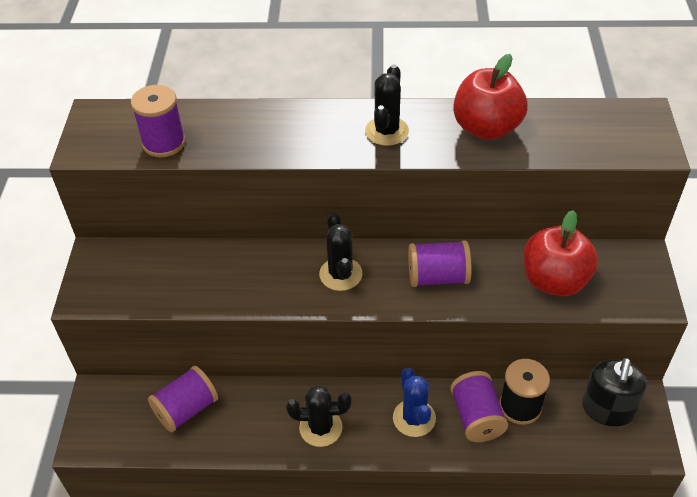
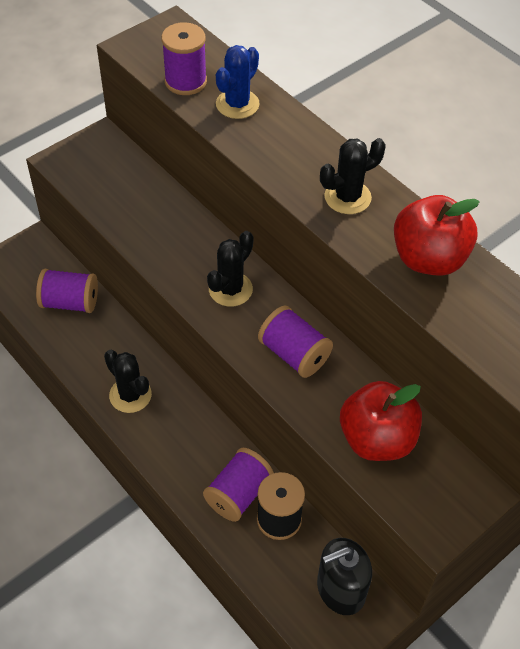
camera: 45 degrees right, 5 degrees up
blue cactus [393,367,436,437] -> blue cactus moved to [216,45,259,119]

